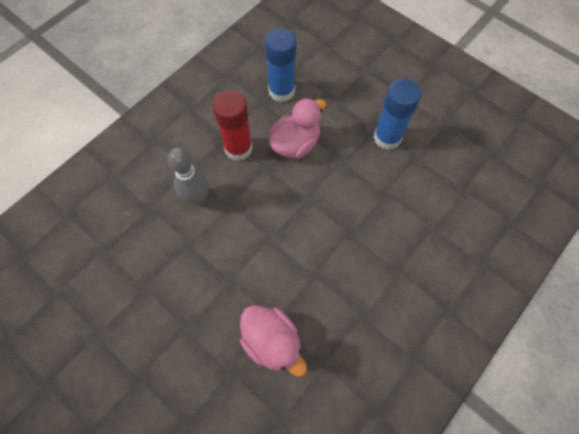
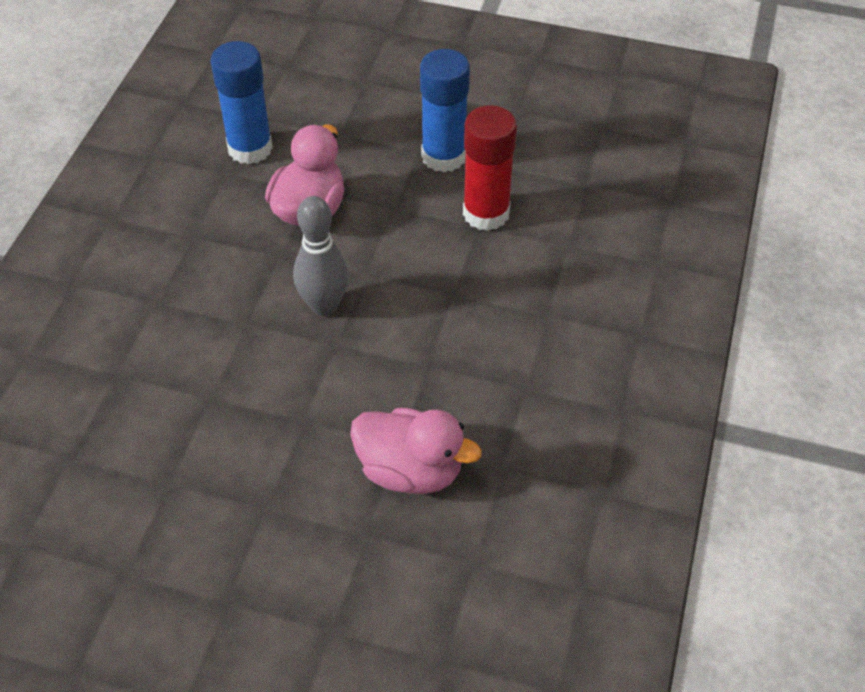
camera: 25 degrees left, 15 degrees down
grey bowling pin [168,147,209,205] -> grey bowling pin moved to [293,196,349,316]
red glue stick [213,90,253,161] -> red glue stick moved to [463,105,517,231]

